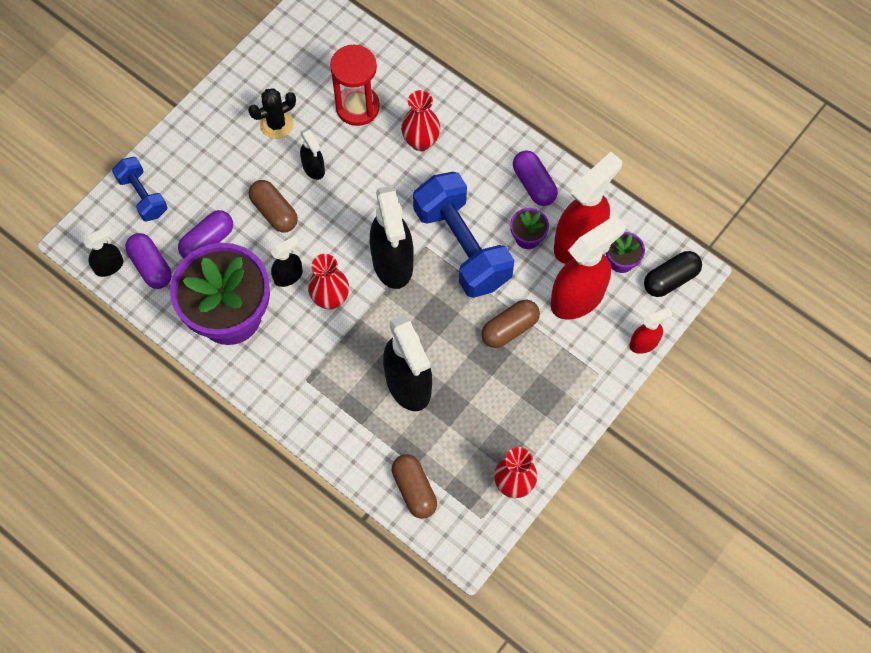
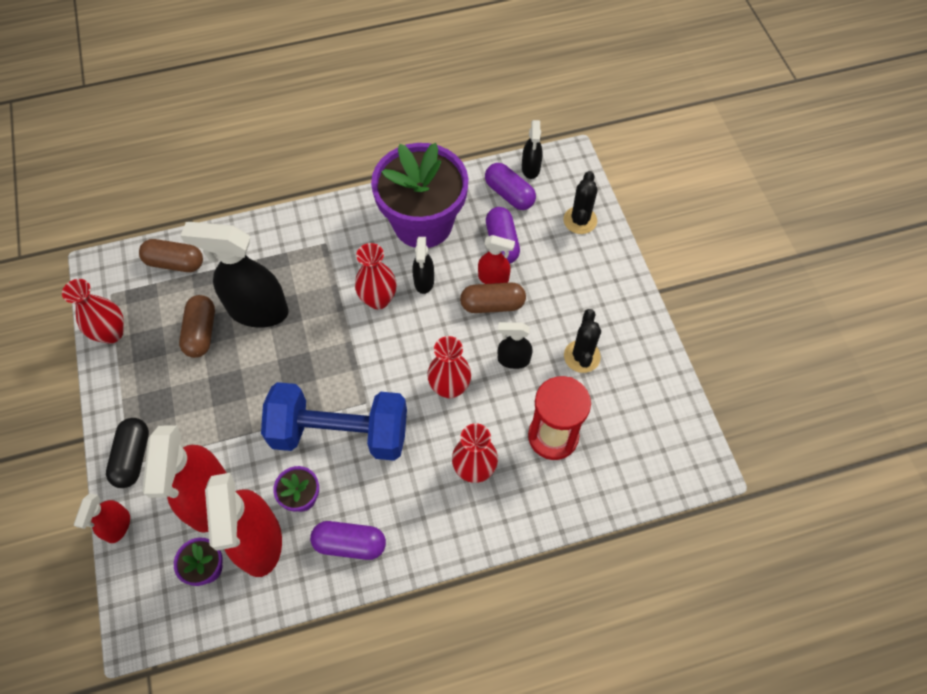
camera: 125 degrees right, 5 degrees down
blue dumbbell [112,157,168,221] -> black cactus [564,171,598,234]
purple capsule [125,233,172,289] -> purple capsule turned 45 degrees clockwise [485,163,536,210]
black spray bottle [370,185,414,289] -> none
brown capsule [481,300,540,348] -> brown capsule moved to [179,295,215,358]
black capsule [644,251,702,297] -> black capsule moved to [106,418,149,488]
none -> red vase [427,336,471,398]
none -> red spray bottle [478,235,515,284]

